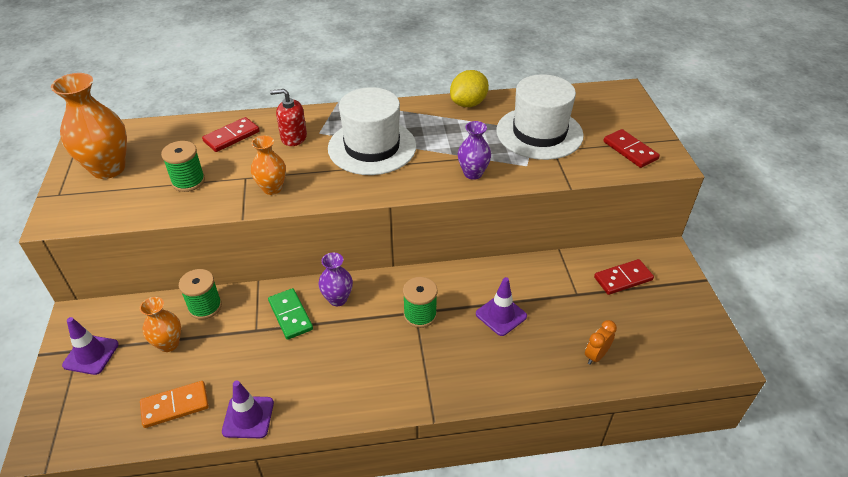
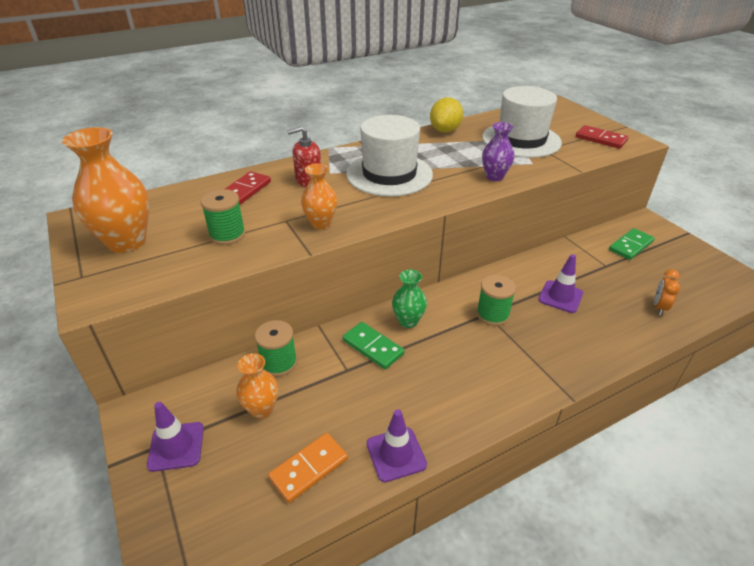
camera: 20 degrees left, 5 degrees down
purple vase [319,253,353,306] -> green vase [392,270,427,328]
red domino [594,259,654,295] -> green domino [609,228,655,260]

